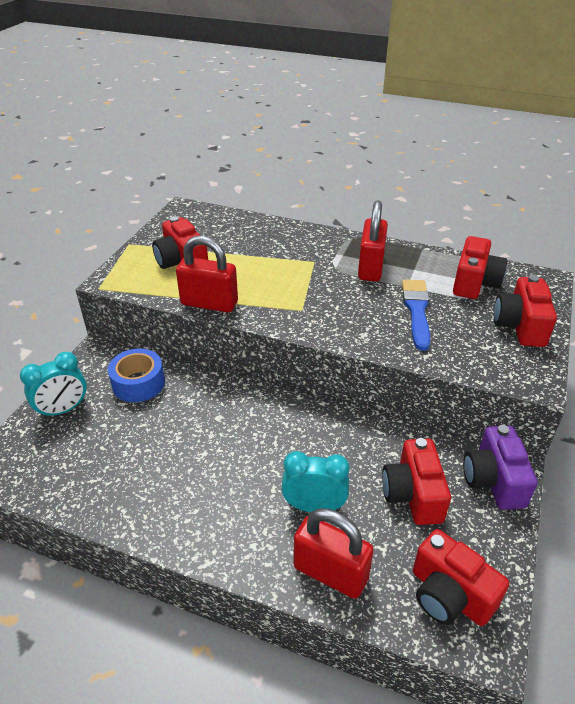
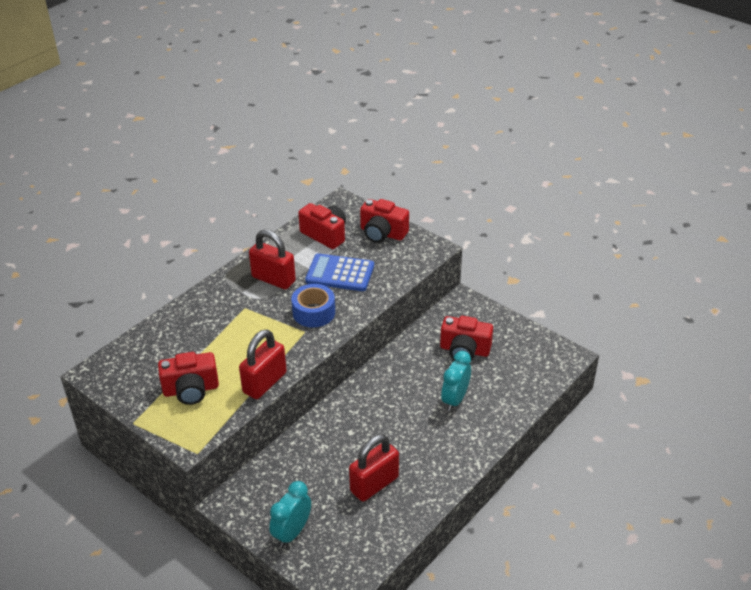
camera: 70 degrees left, 0 degrees up
turquoise clock [20,352,87,419] -> turquoise clock turned 135 degrees counterclockwise [269,481,311,547]
blue tape [108,348,165,402] -> blue tape moved to [291,284,335,327]
red padlock [293,508,374,599] -> red padlock moved to [349,434,399,502]
blue brush [402,279,430,351] -> blue calculator [305,253,374,291]
red camera [413,529,509,626] -> none
purple camera [463,425,538,510] -> none

